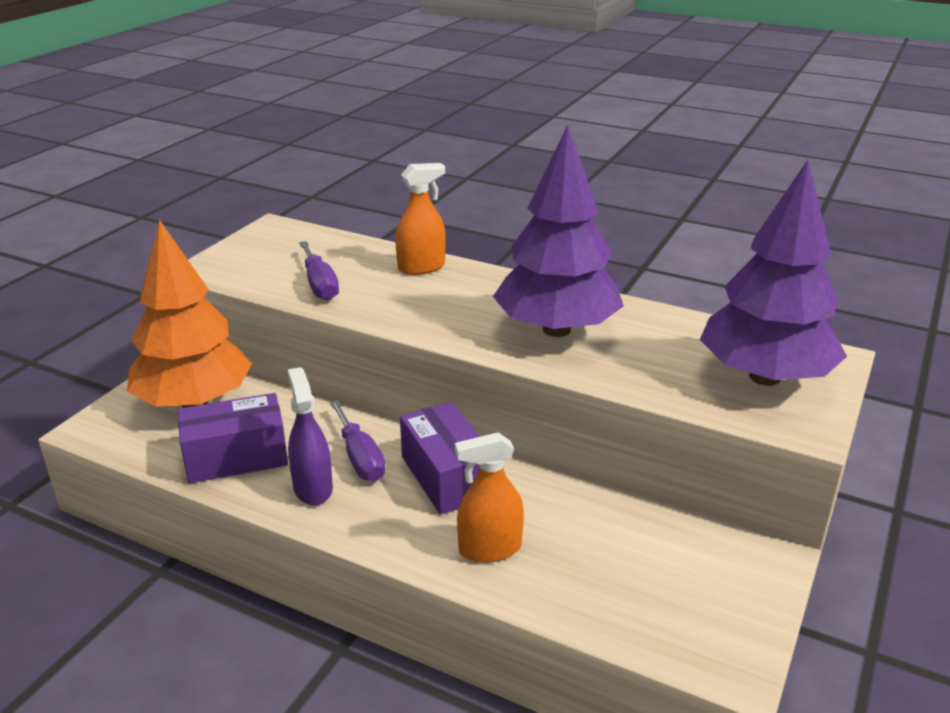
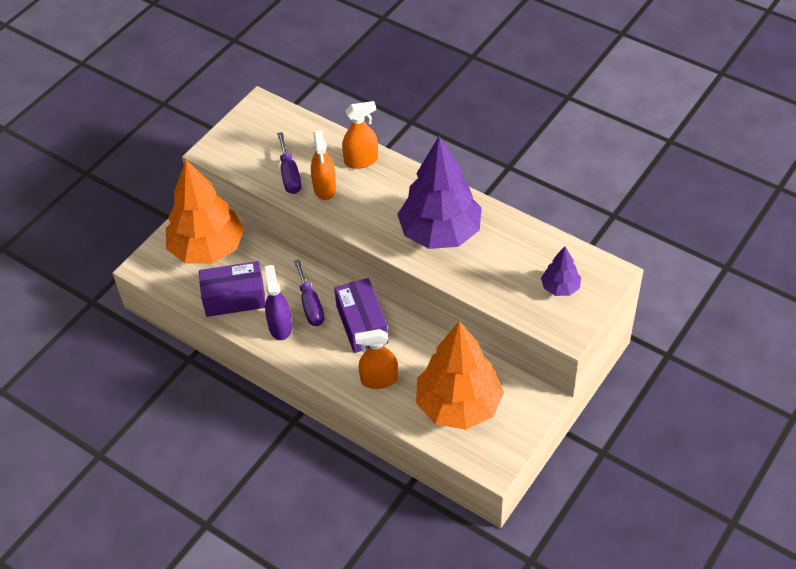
camera: 10 degrees right, 20 degrees up
purple tree [700,160,847,386] -> purple tree [541,246,581,296], size x0.46
none -> orange spray bottle [311,131,336,200]
none -> orange tree [416,321,504,430]

